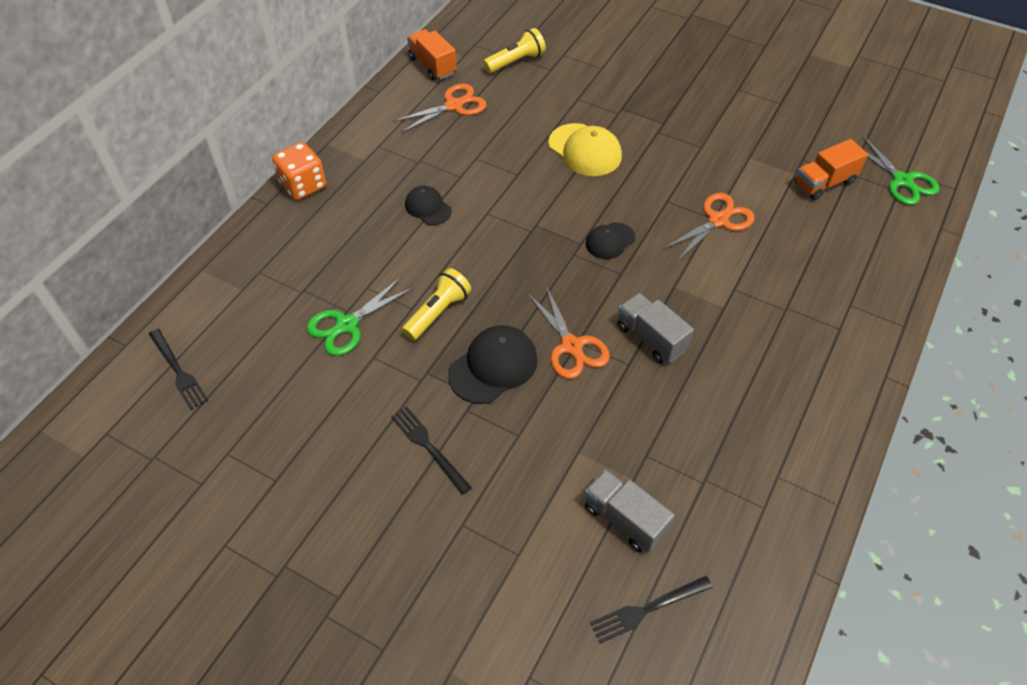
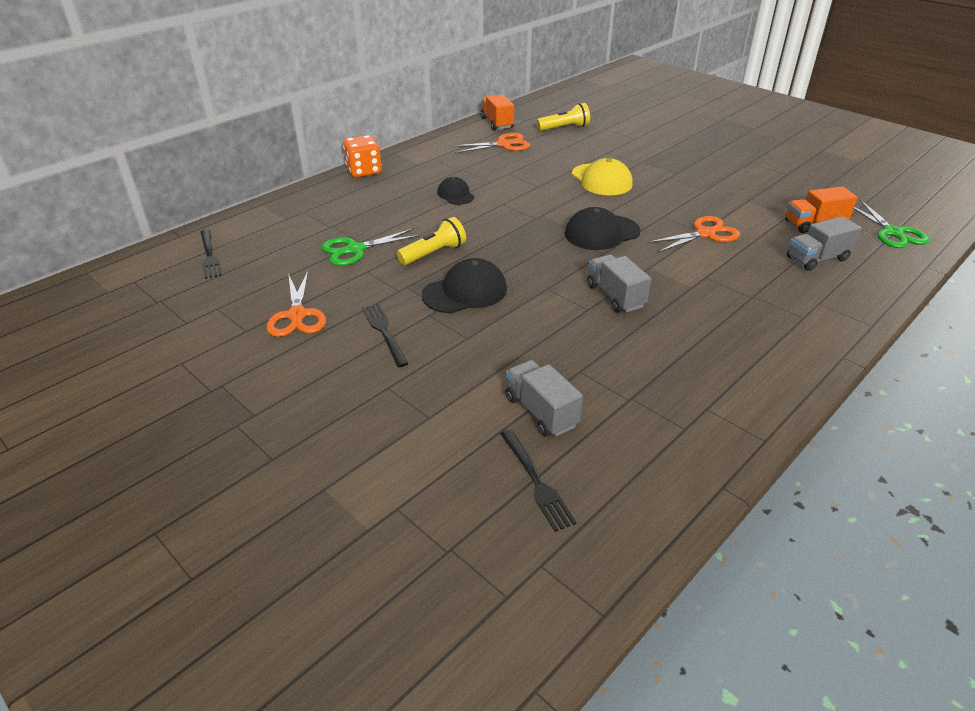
camera: 15 degrees right, 15 degrees down
orange scissors [527,286,610,379] -> orange scissors moved to [266,271,326,337]
black cap [586,222,636,259] -> black cap [565,207,640,250], size x1.62
black fork [590,576,713,644] -> black fork turned 105 degrees counterclockwise [501,429,577,532]
none -> grey truck [787,216,862,271]

